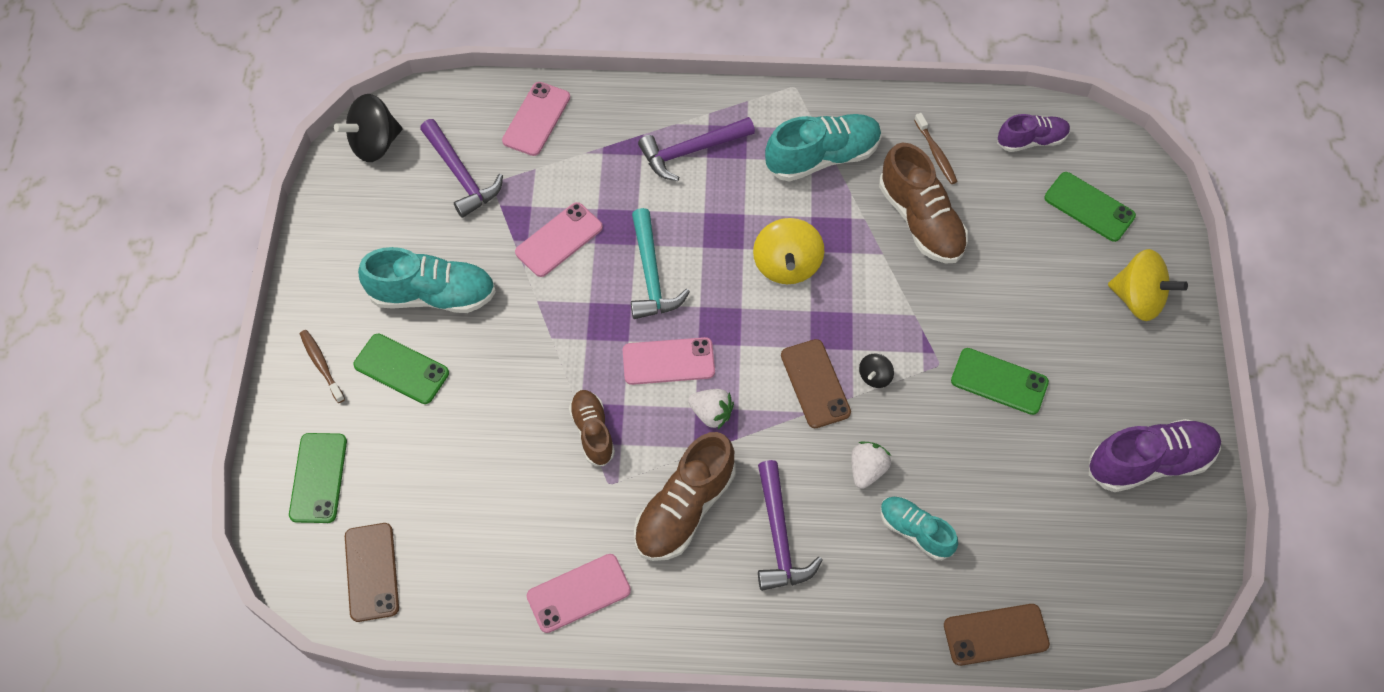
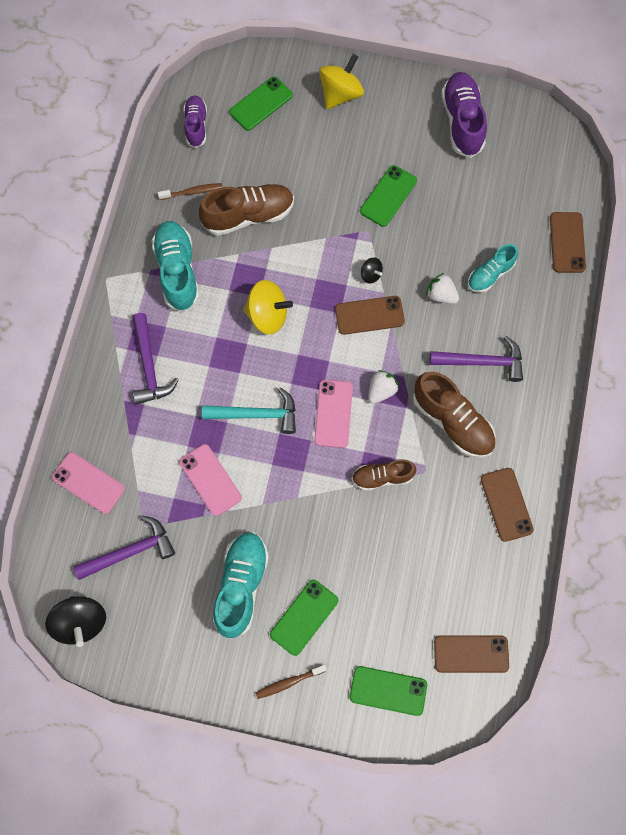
camera: 80 degrees left, 10 degrees up
pink phone [527,554,631,633] -> brown phone [481,468,534,542]

